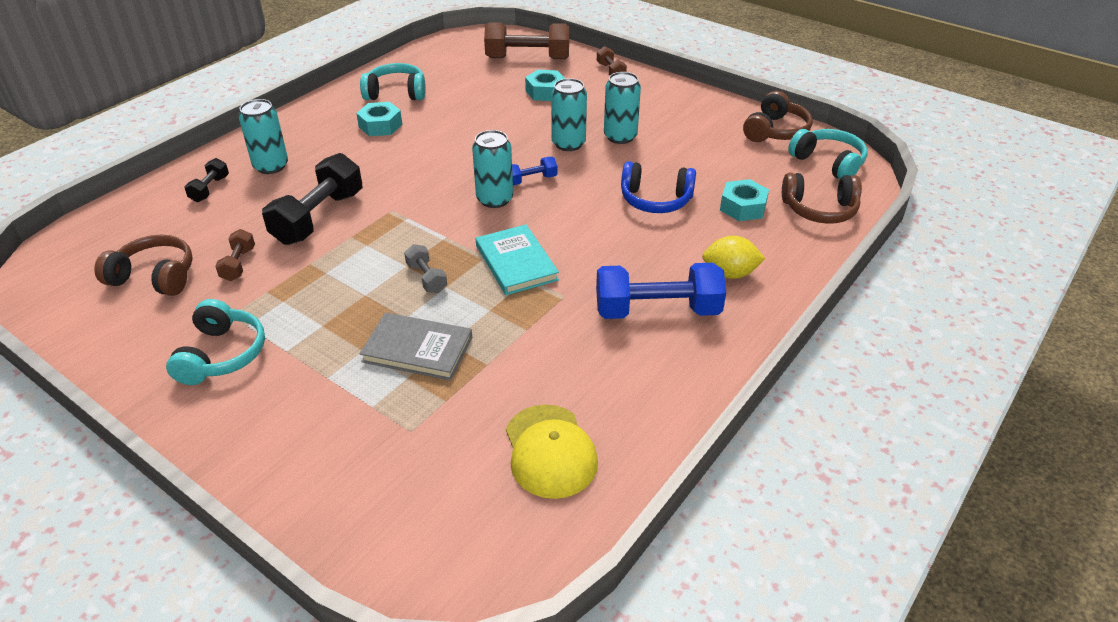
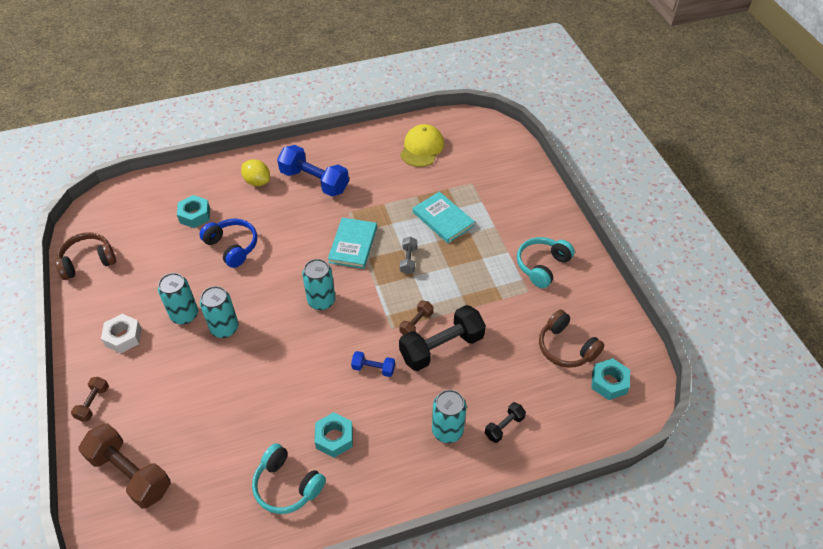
camera: 145 degrees left, 10 degrees up
brown dumbbell [215,229,255,281] -> brown dumbbell moved to [399,300,433,335]
grey book [360,312,472,381] -> turquoise book [413,192,475,243]
blue dumbbell [512,157,557,185] -> blue dumbbell moved to [351,351,395,377]
turquoise nut [525,70,565,101] -> turquoise nut moved to [591,358,630,400]
brown headphones [782,173,862,224] -> none
turquoise headphones [788,129,868,180] -> none
none -> white nut [101,314,142,353]

